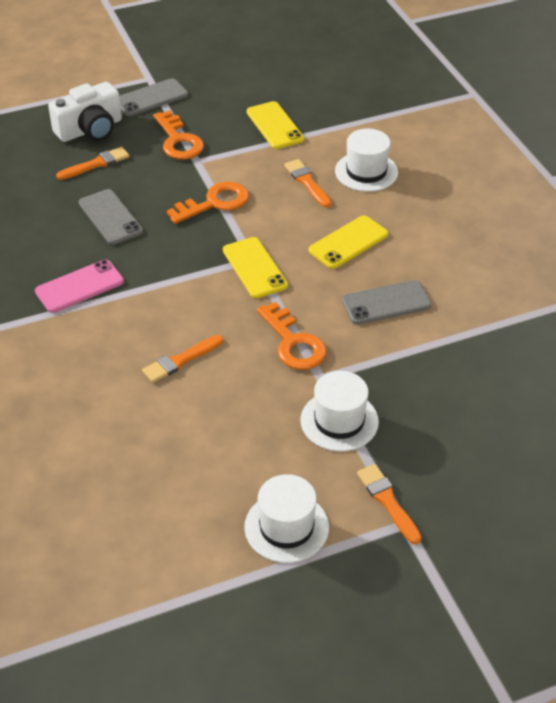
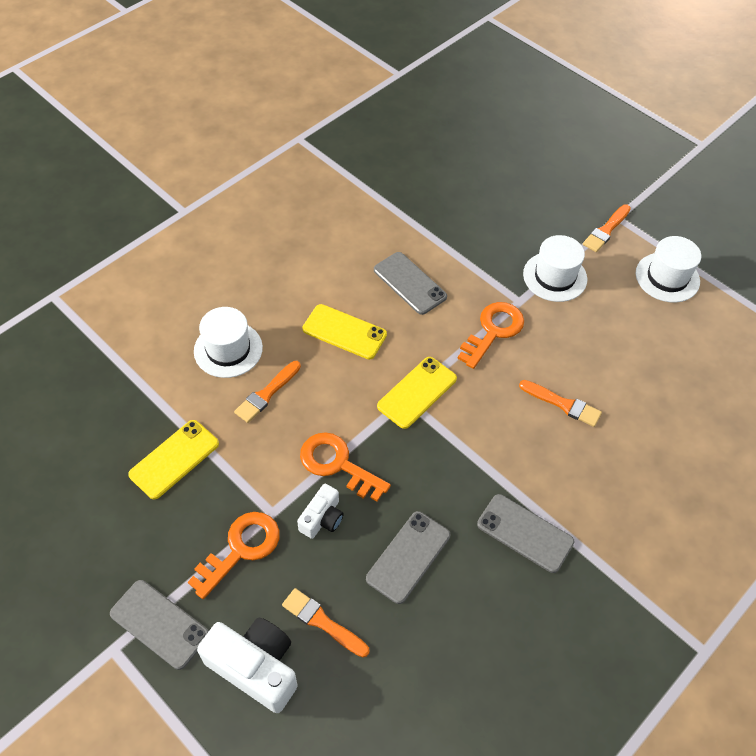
camera: 115 degrees left, 10 degrees up
pink phone [35,260,124,313] -> grey phone [477,494,574,573]
none -> white camera [297,484,344,539]

